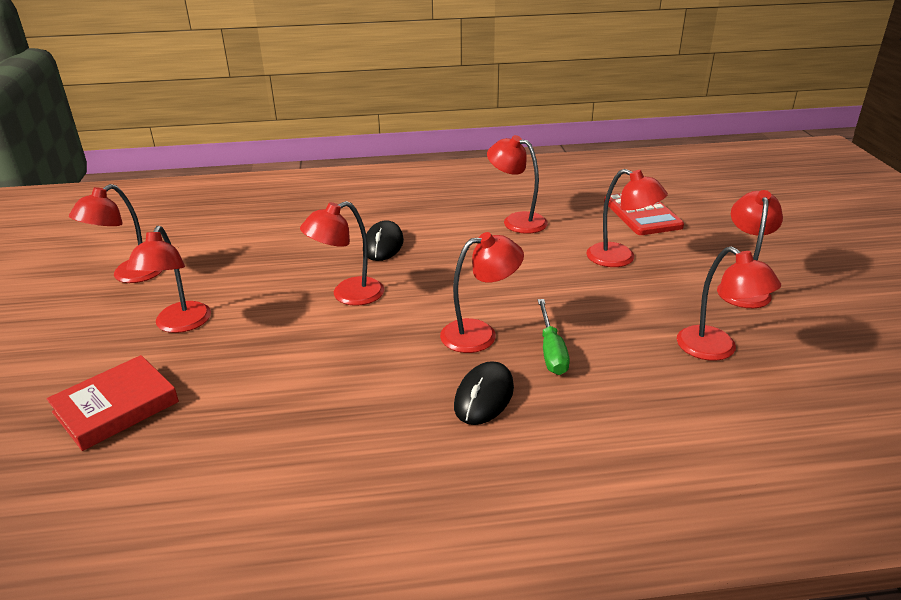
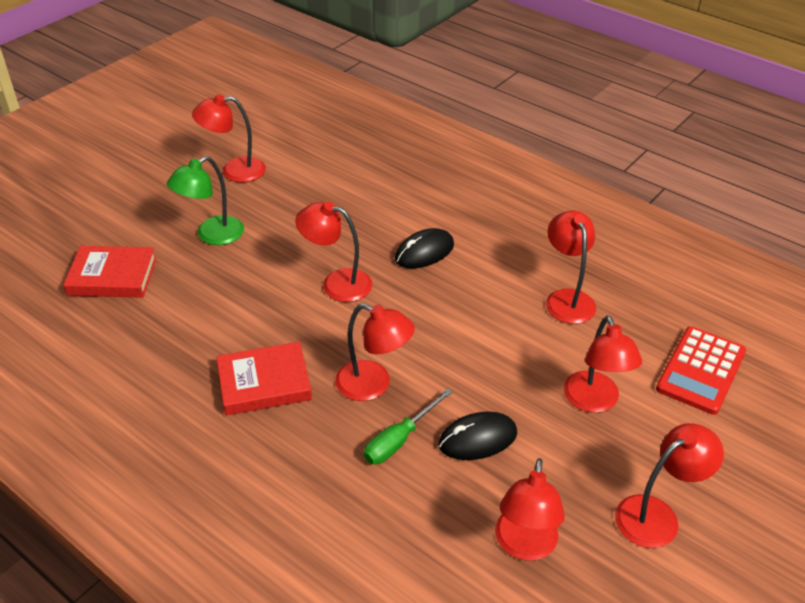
camera: 45 degrees right, 10 degrees up
red lamp [126,226,211,333] -> green lamp [167,156,244,245]
black mouse [454,361,514,425] -> black mouse moved to [438,412,517,460]
none -> red book [216,342,312,416]

